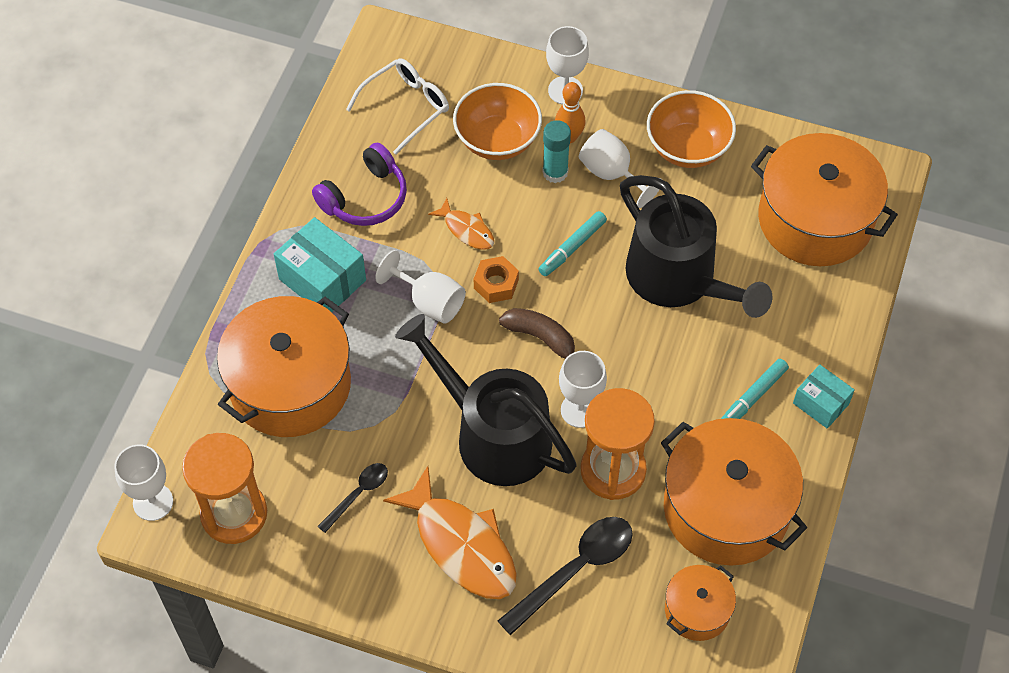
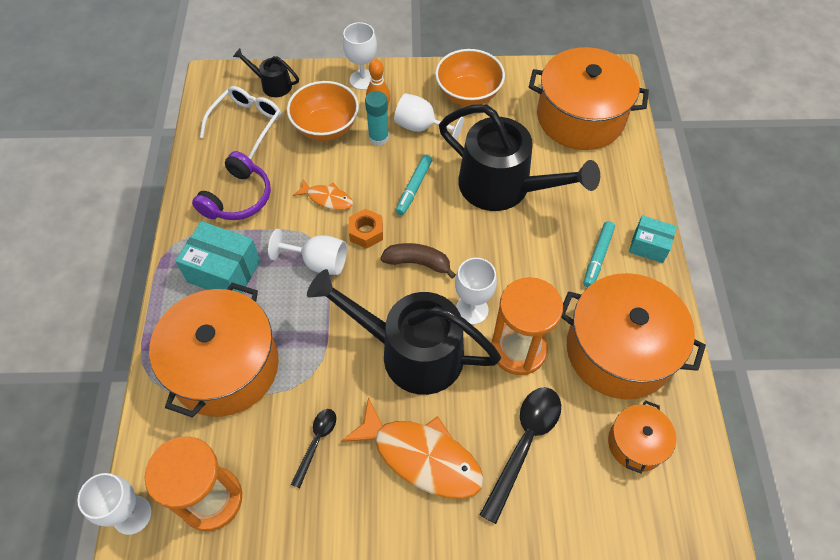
camera: 20 degrees left, 0 degrees up
none -> black watering can [233,48,299,97]

